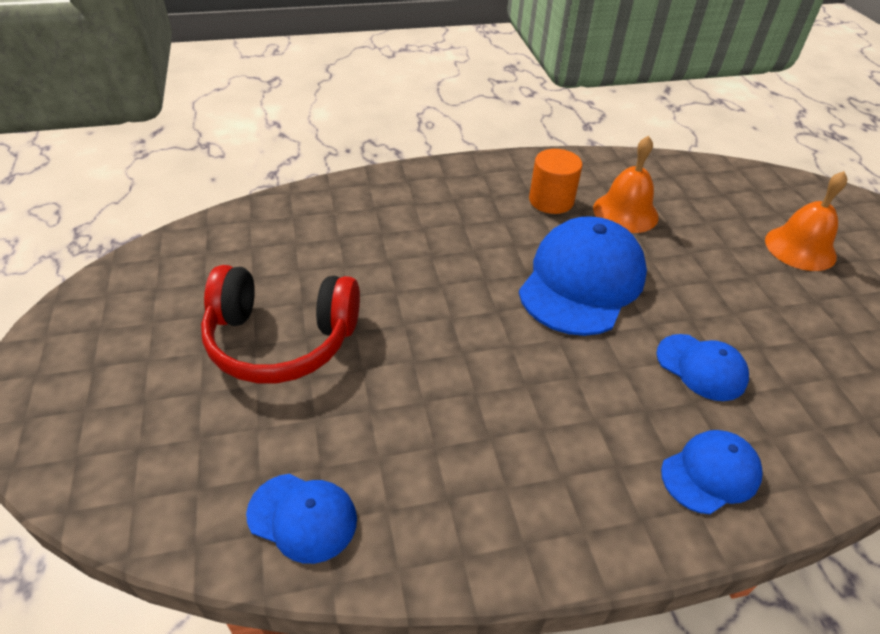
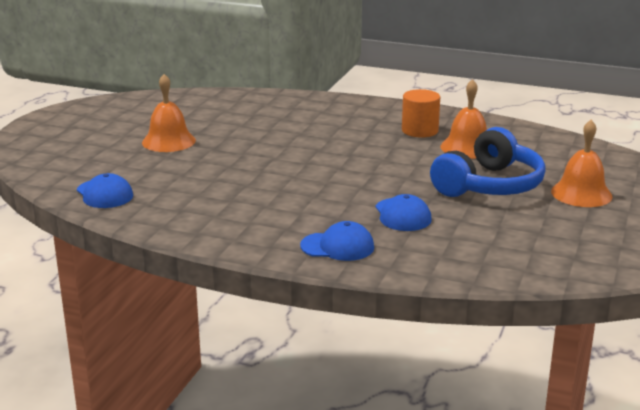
camera: 35 degrees right, 20 degrees down
red headphones [201,265,360,384] -> orange bell [142,74,196,152]
blue cap [519,216,647,336] -> none
none -> blue headphones [430,127,546,197]

